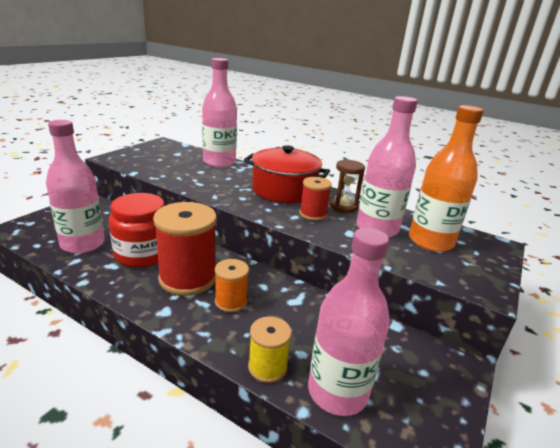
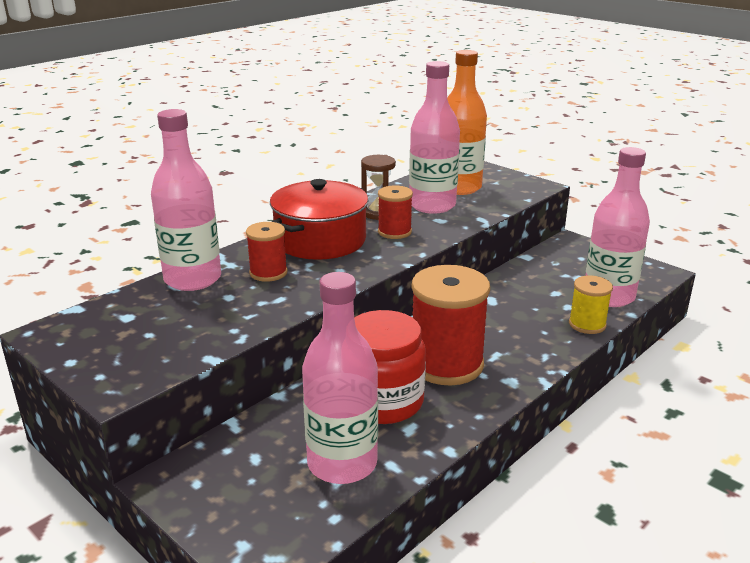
camera: 75 degrees left, 0 degrees up
orange spool [215,259,249,312] -> none
none -> red spool [246,222,288,282]

